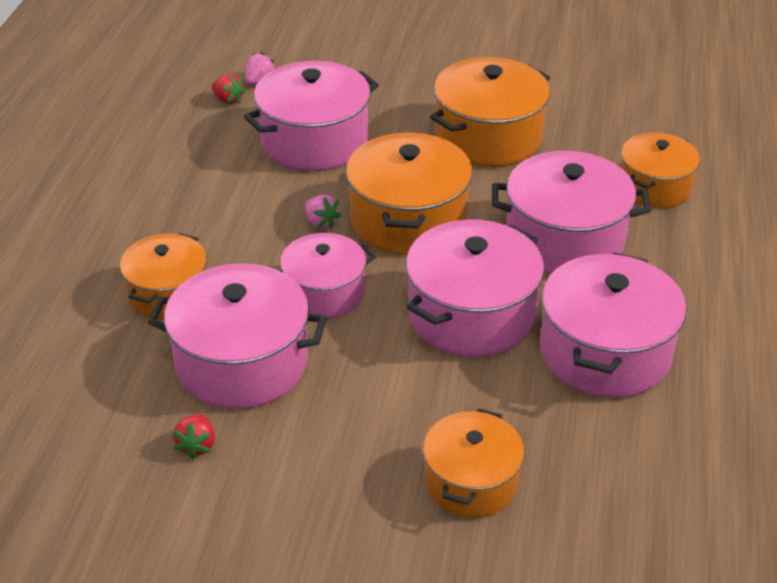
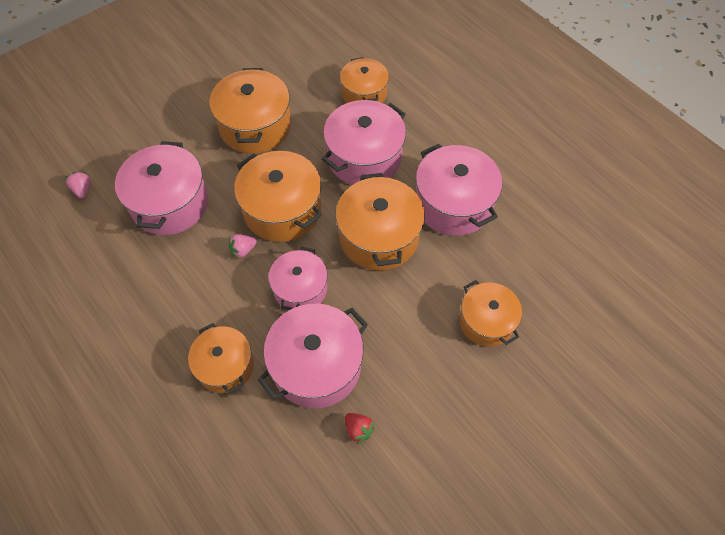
camera: 50 degrees left, 20 degrees up
red strawberry [212,74,246,104] -> none
pink strawberry [305,195,341,229] -> pink strawberry turned 150 degrees clockwise [228,234,257,259]
pink pot [406,220,545,357] -> orange pot [336,173,425,271]

